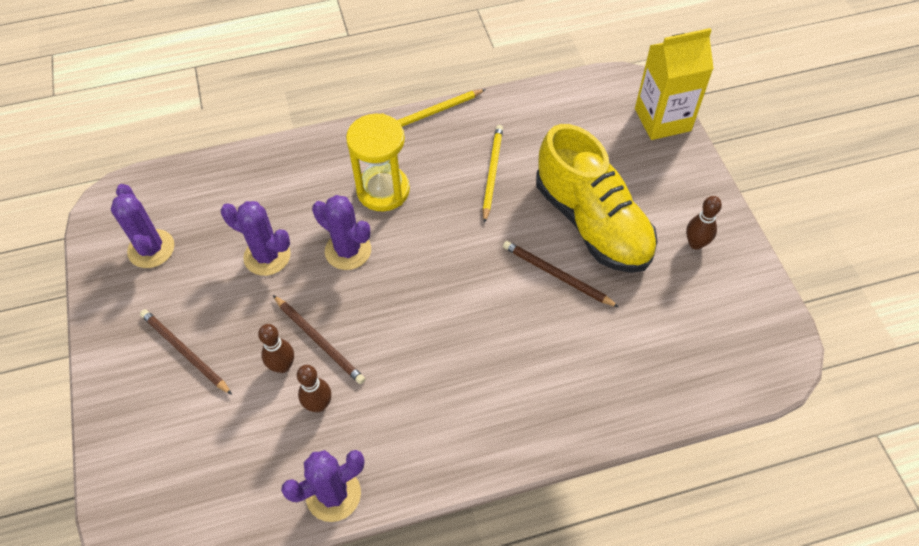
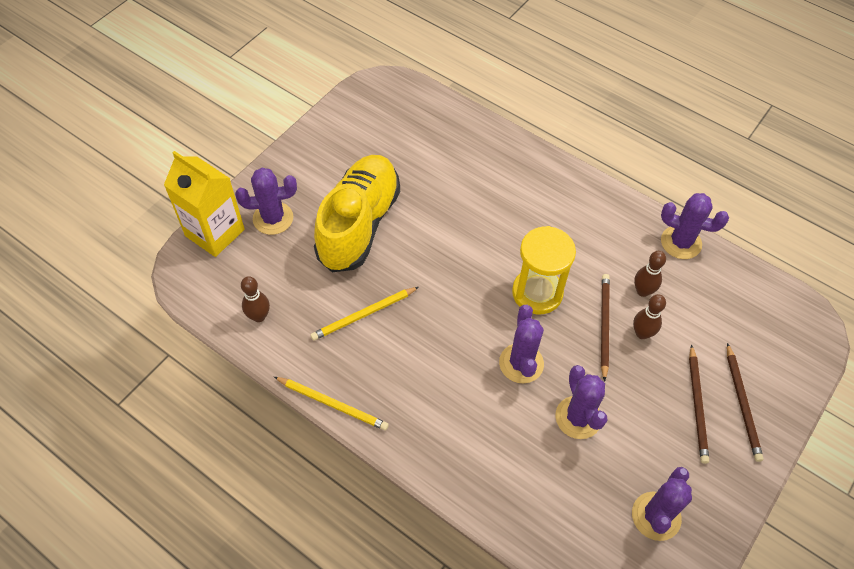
camera: 130 degrees left, 0 degrees up
yellow hourglass [346,113,410,211] -> yellow hourglass moved to [512,226,576,314]
brown pencil [503,241,619,307] -> brown pencil moved to [727,343,764,462]
brown bowling pin [686,196,722,250] -> brown bowling pin moved to [241,276,270,322]
none -> purple cactus [235,168,297,235]

